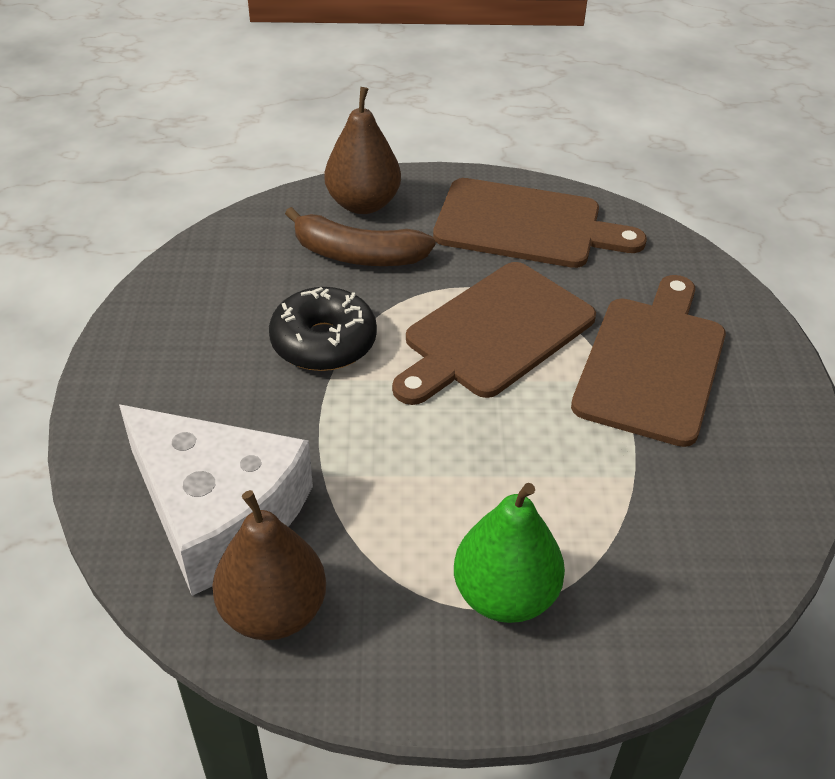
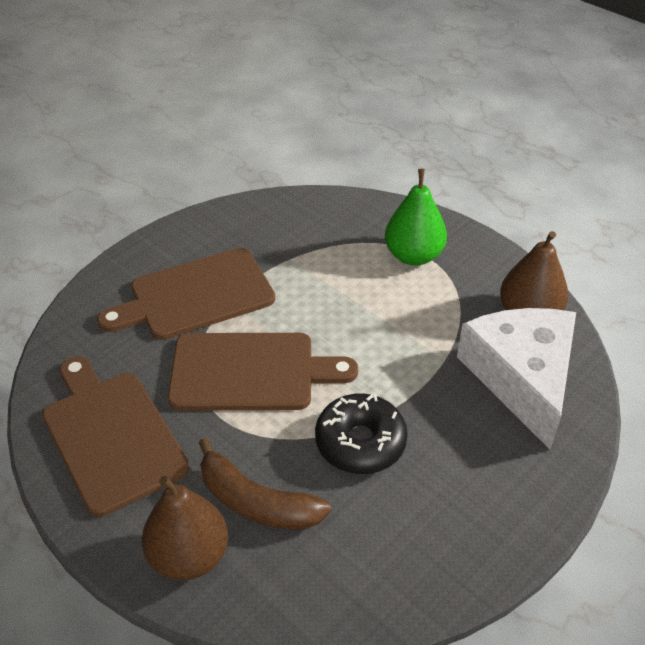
camera: 135 degrees left, 0 degrees up
brown banana [285,207,436,266] -> brown banana turned 150 degrees clockwise [199,438,331,530]

